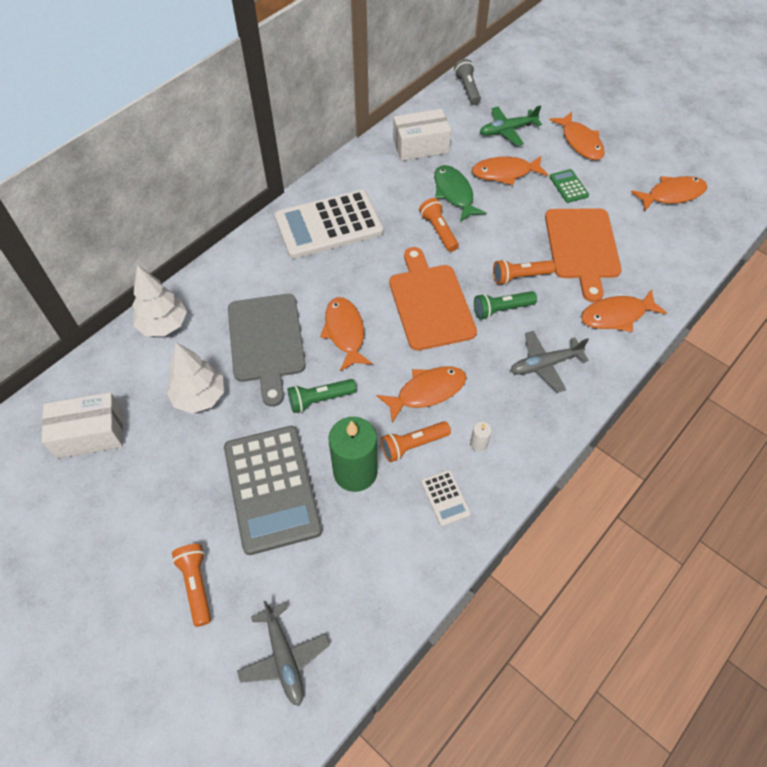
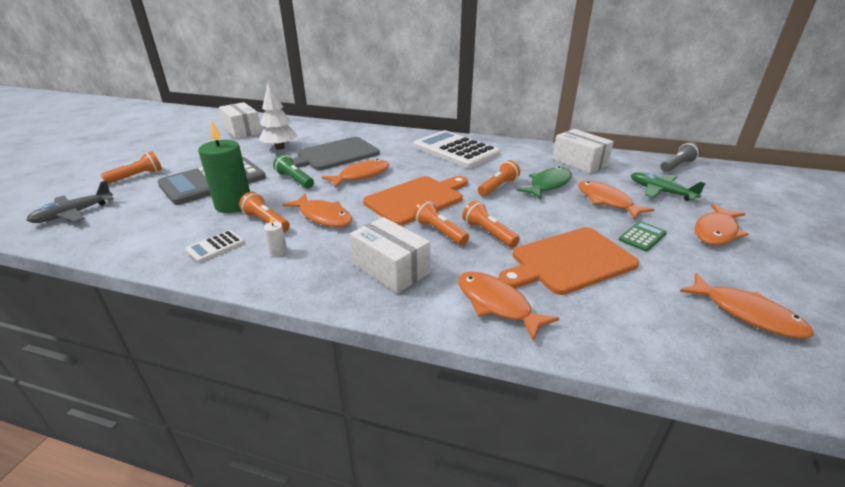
camera: 65 degrees right, 25 degrees down
white tree [132,265,187,336] -> none
green flashlight [474,291,537,320] -> orange flashlight [413,200,469,245]
grey plane [510,331,589,393] -> white box [350,217,430,293]

